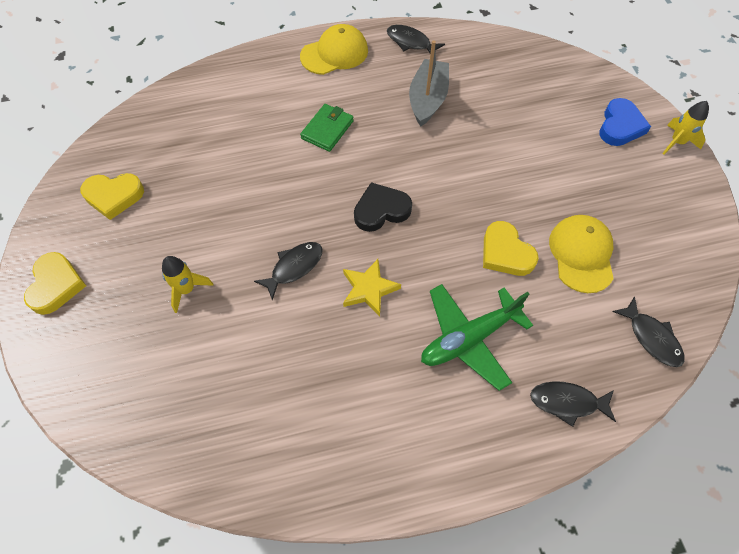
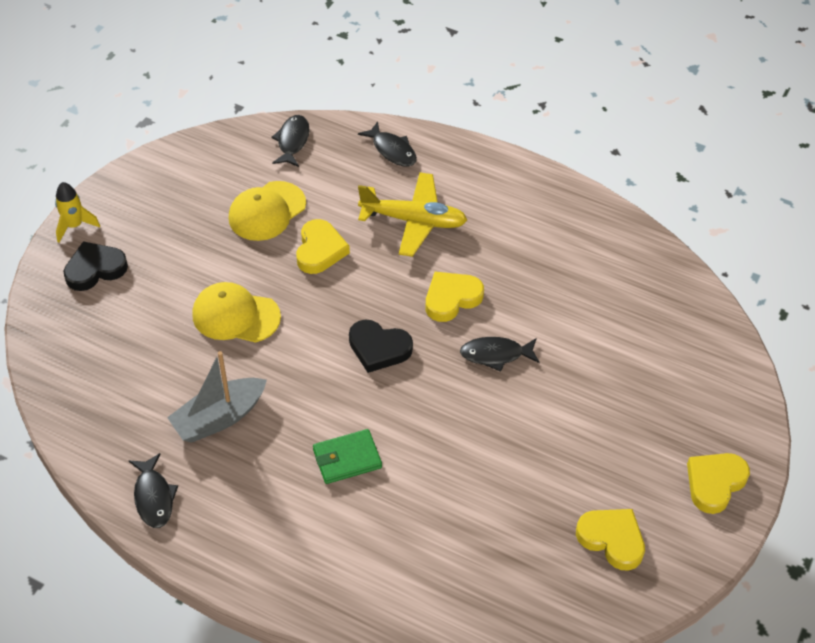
camera: 140 degrees left, 10 degrees down
yellow rocket [162,256,214,313] -> none
yellow cap [300,24,368,75] -> yellow cap moved to [192,282,281,343]
yellow star [343,259,401,317] -> yellow heart [426,272,484,322]
green plane [421,284,533,391] -> yellow plane [358,172,467,257]
blue heart [599,98,651,146] -> black heart [63,241,128,291]

